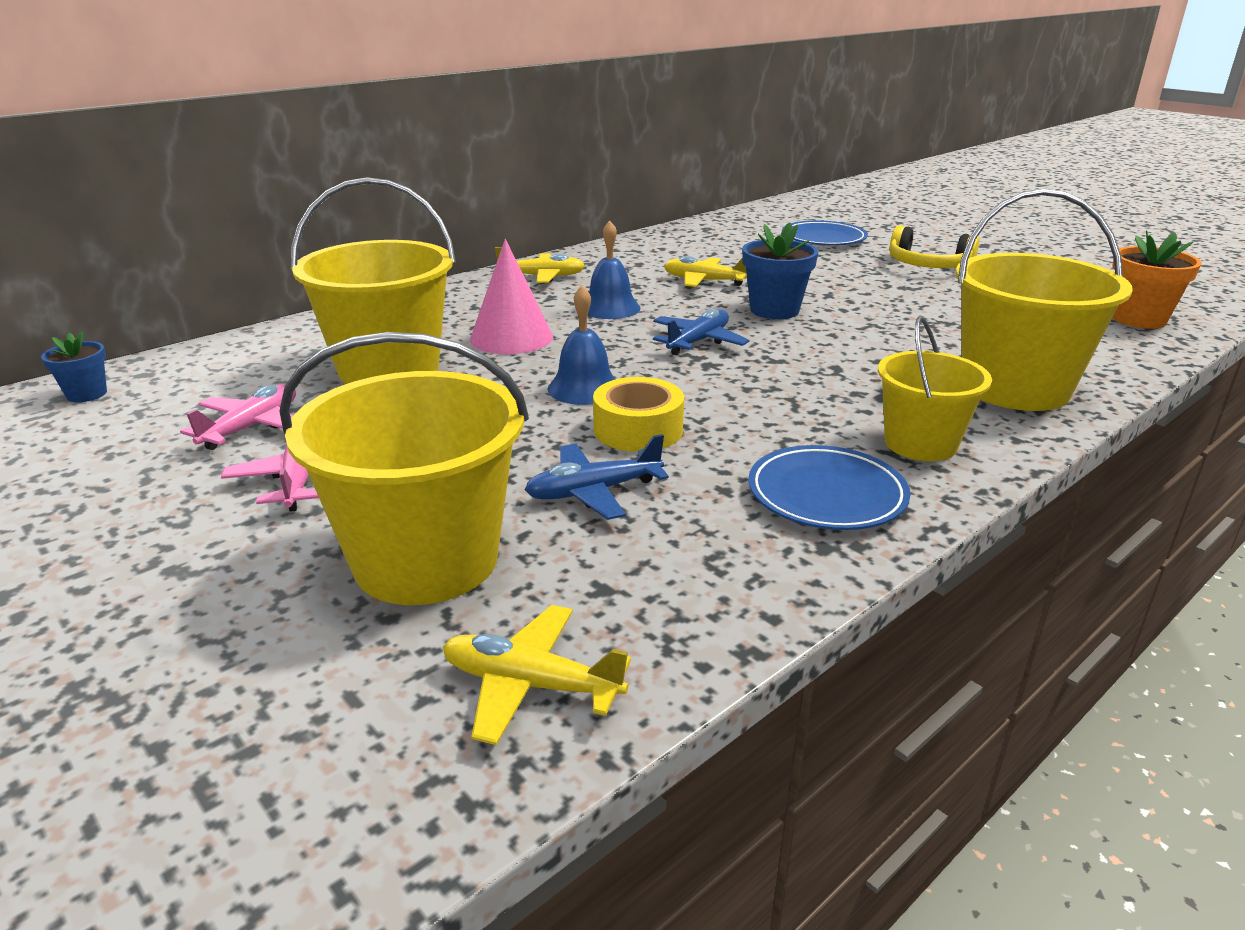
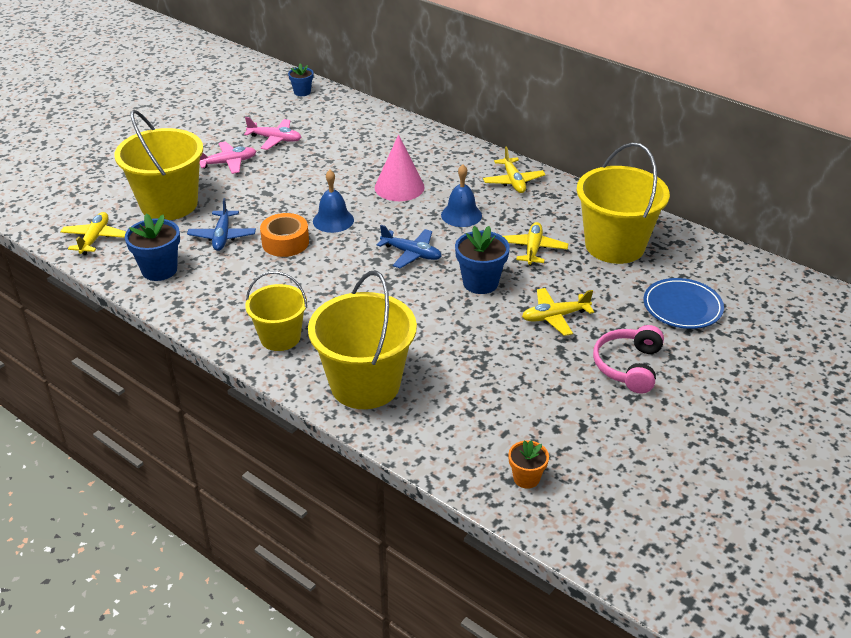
camera: 80 degrees right, 10 degrees up
yellow bucket [291,177,456,384] -> yellow bucket moved to [577,142,670,264]
blue plane [525,434,669,520] -> blue plane turned 150 degrees counterclockwise [187,198,256,251]
yellow tape [593,377,684,452] -> orange tape [260,213,309,257]
blue plate [748,445,910,530] -> none
yellow headphones [890,225,980,268] -> pink headphones [593,325,664,394]
orange flower pot [1112,230,1202,329] -> orange flower pot [508,440,549,489], size x0.61
none -> blue flower pot [125,213,180,281]
none -> yellow plane [522,288,594,336]

